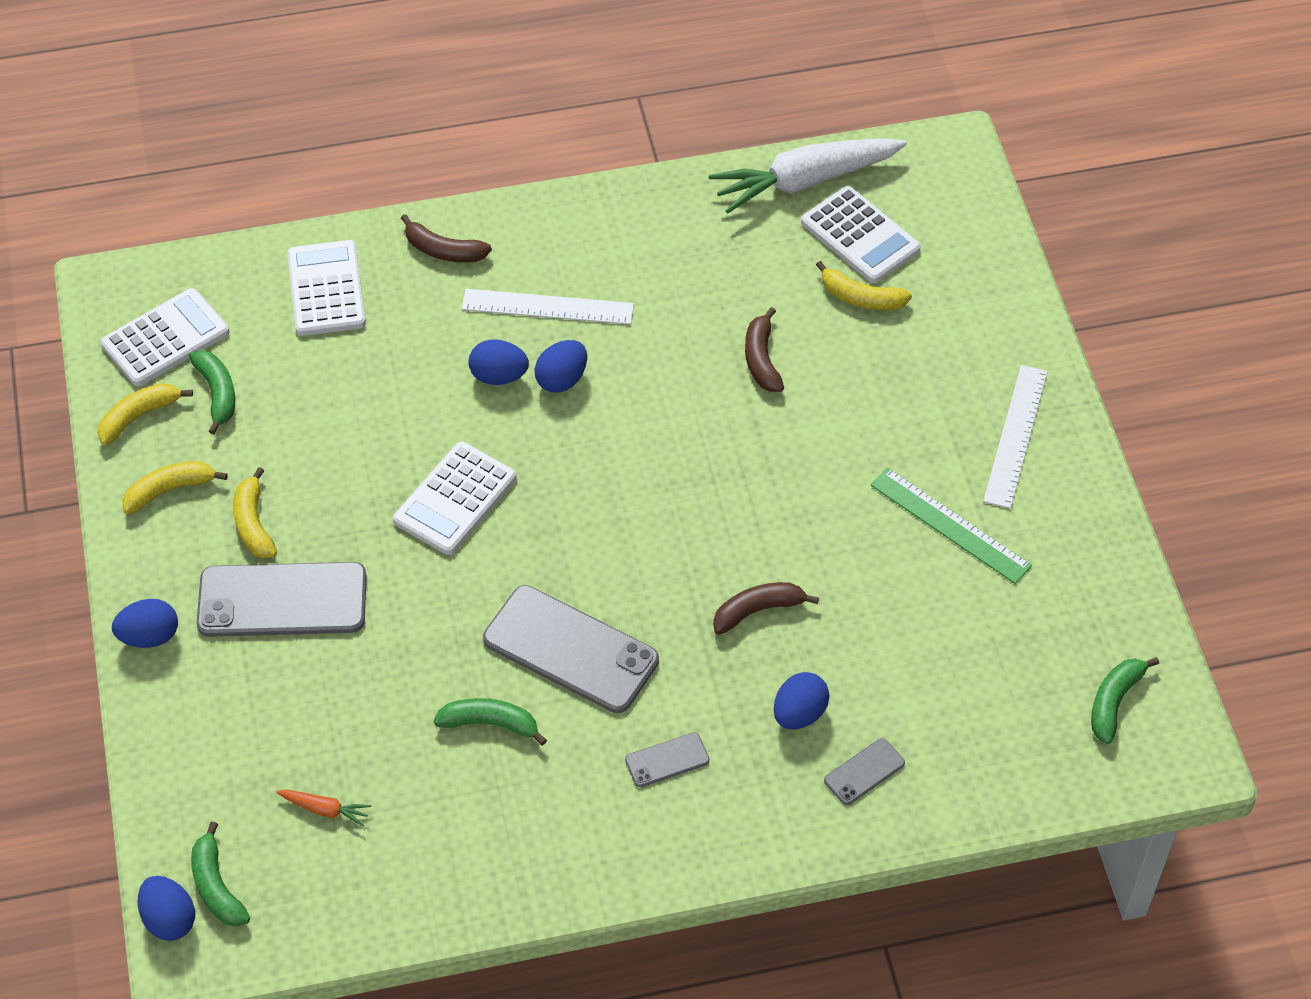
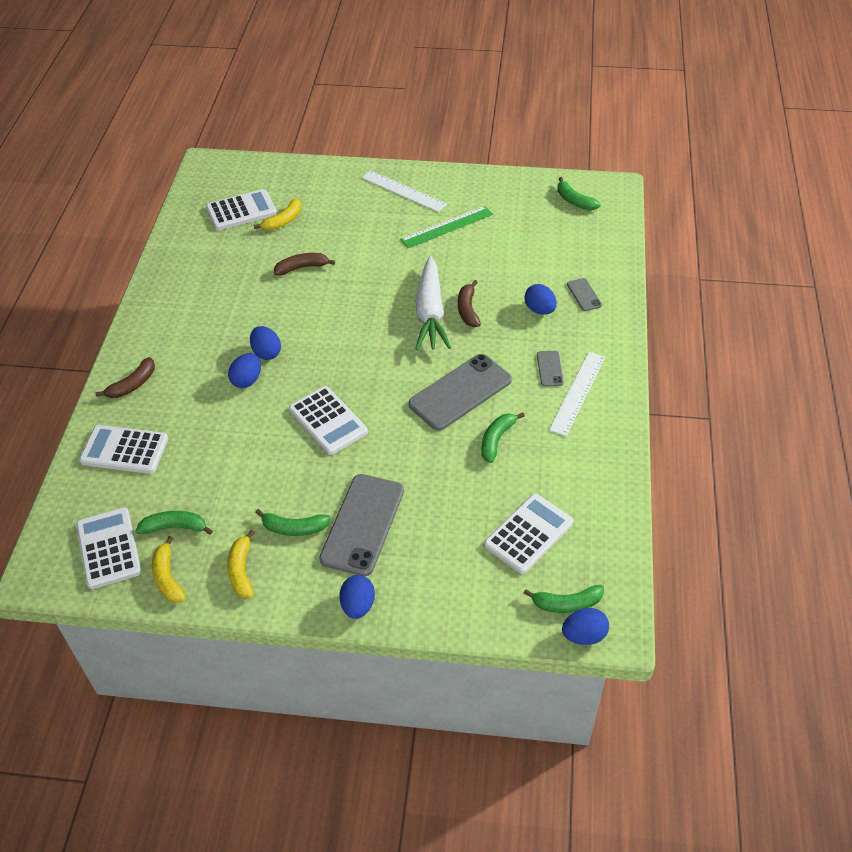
camera: 70 degrees left, 5 degrees down
yellow banana [233,467,277,558] -> green banana [255,509,331,536]
orange carrot [276,790,371,827] -> white calculator [484,494,573,574]
white ruler [462,289,634,325] -> white ruler moved to [549,352,605,436]
white carrot [709,138,907,213] -> white carrot moved to [415,256,451,350]
brown banana [745,307,784,392] -> brown banana turned 150 degrees clockwise [274,253,335,276]

